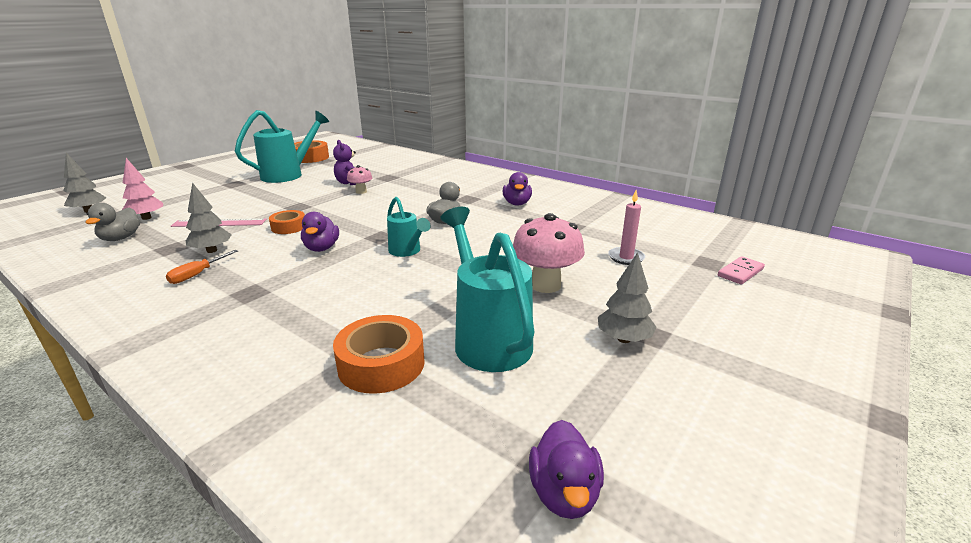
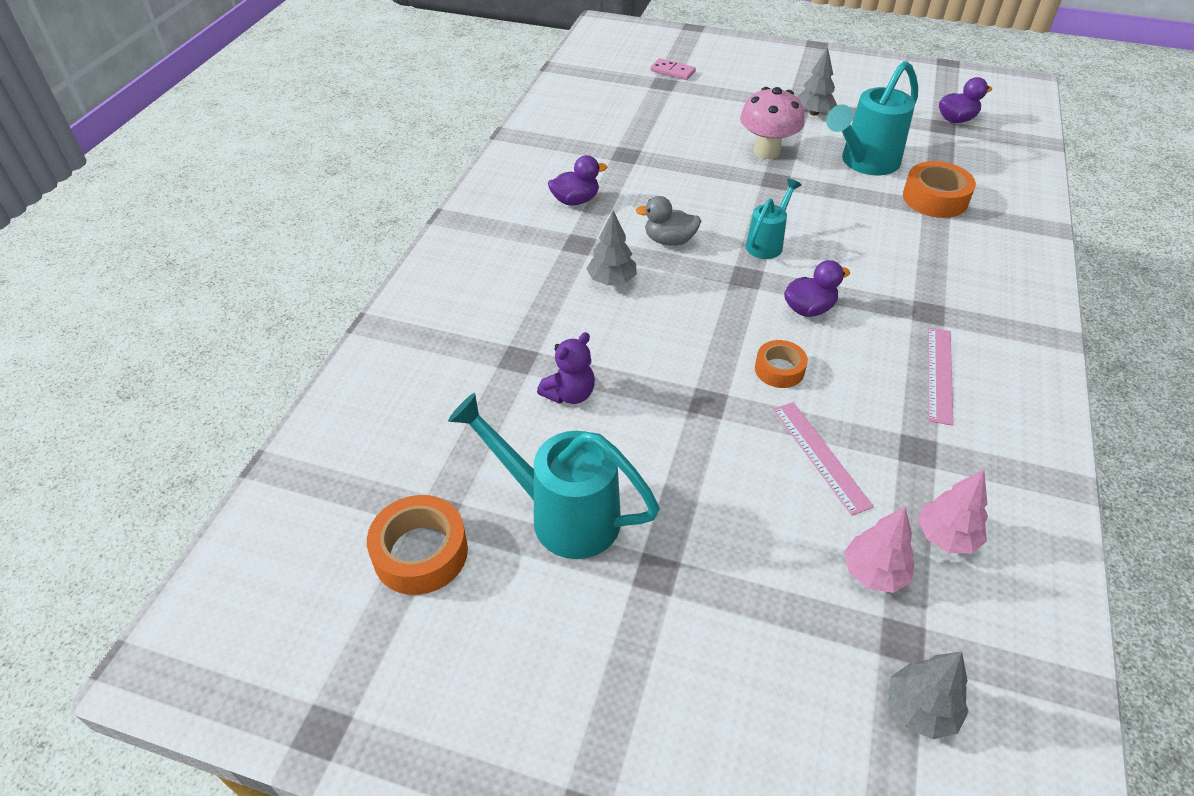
camera: 110 degrees left, 20 degrees up
grey duck [86,203,140,241] -> pink tree [918,470,988,554]
orange screwdriver [166,250,238,284] -> pink ruler [928,327,954,426]
grey tree [186,182,232,253] -> grey tree moved to [587,211,637,285]
pink mushroom [347,165,372,194] -> none
pink candle [608,190,645,265] -> none

